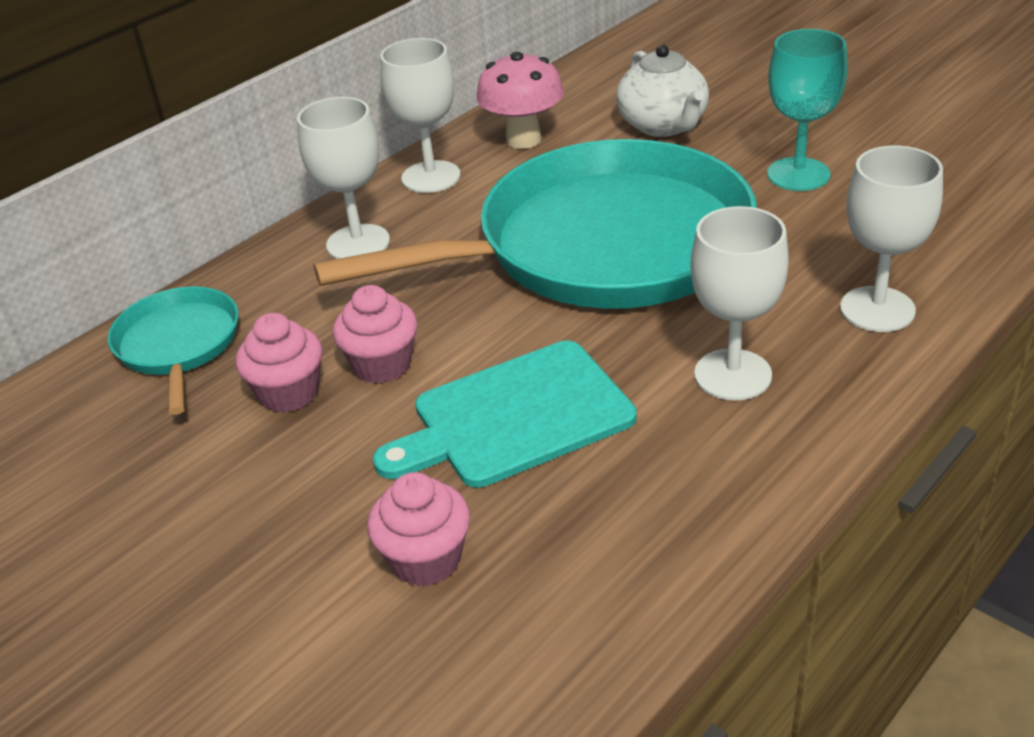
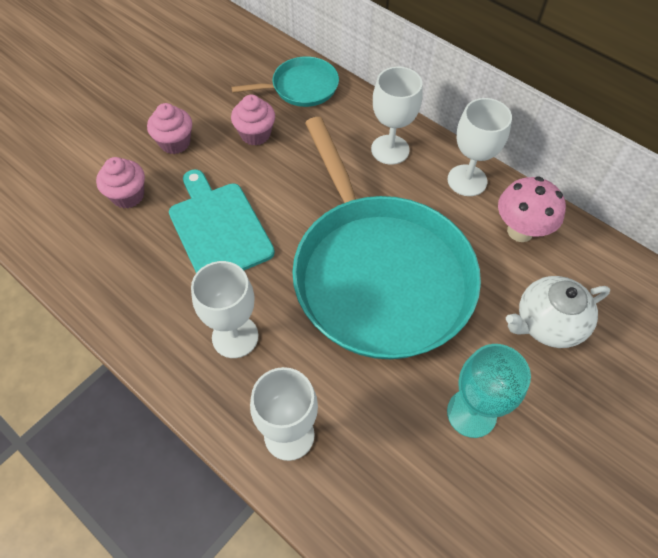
camera: 85 degrees right, 20 degrees up
pink cupcake [333,285,417,383] -> pink cupcake moved to [147,103,192,154]

